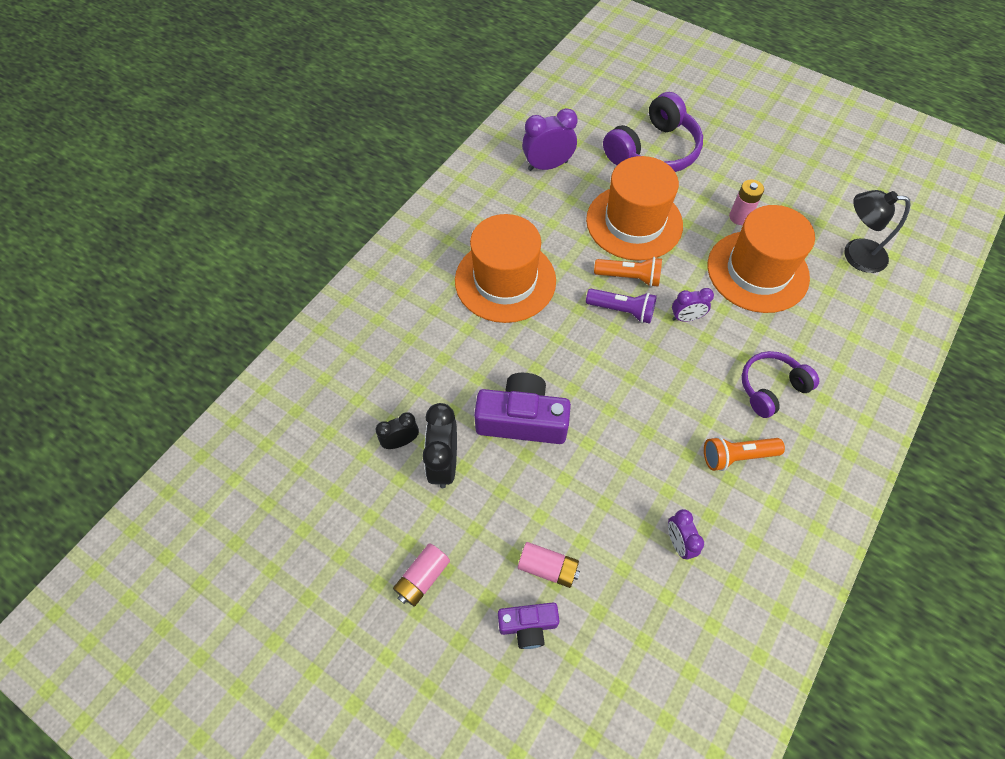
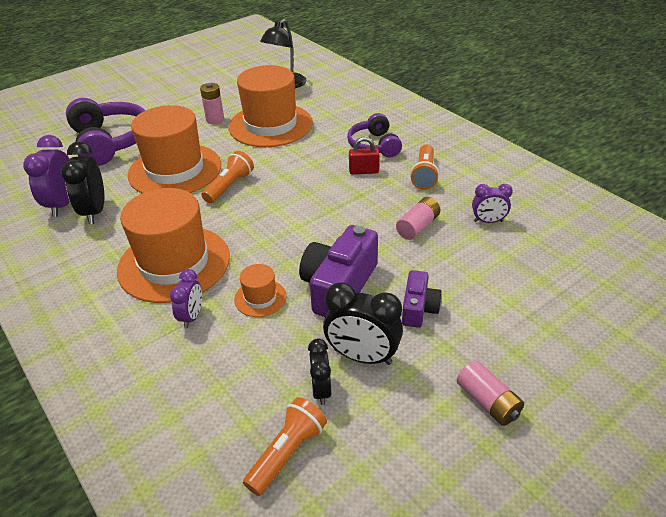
camera: 70 degrees left, 20 degrees down
purple camera [498,602,560,649] -> purple camera moved to [402,270,442,328]
pink battery [518,542,580,588] -> pink battery moved to [396,197,440,240]
purple flashlight [586,289,657,324] -> none
purple clock [672,288,714,322] -> purple clock moved to [170,269,202,328]
none -> black clock [61,141,104,224]
none -> orange hat [234,264,286,317]
none -> orange flashlight [243,397,327,496]
none -> red padlock [349,137,379,175]

